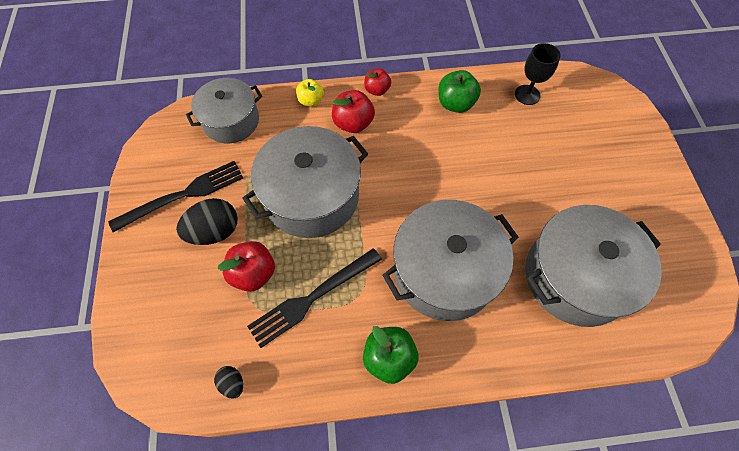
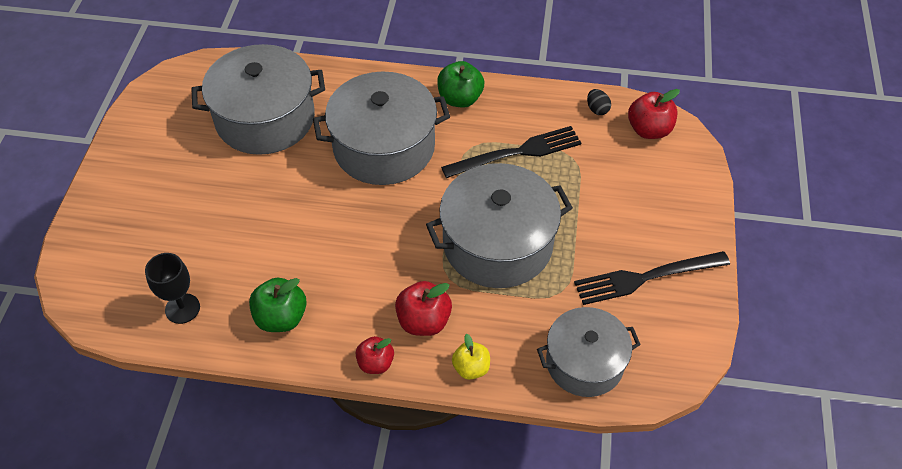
camera: 165 degrees left, 10 degrees down
black egg [176,198,238,245] -> none
red apple [218,241,275,292] -> red apple moved to [628,89,680,139]

